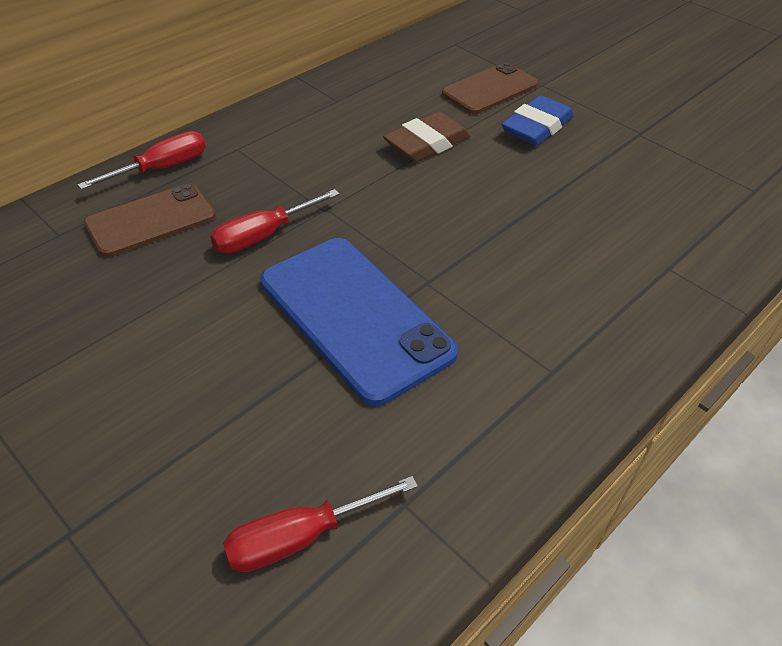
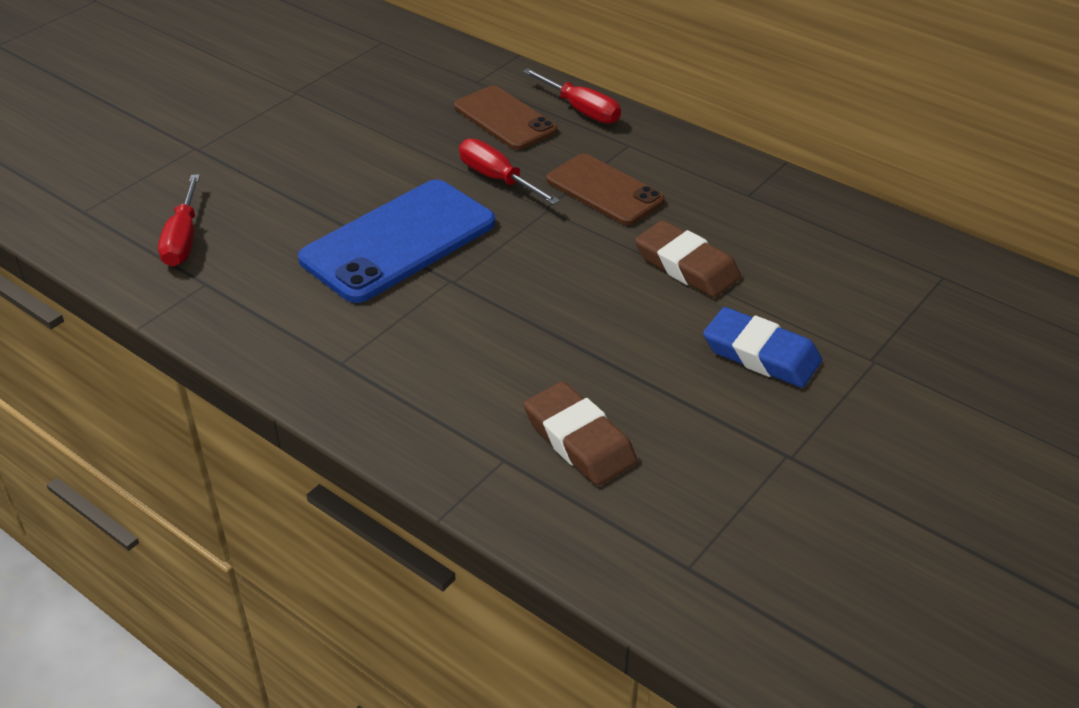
camera: 85 degrees right, 5 degrees down
red screwdriver [223,476,418,572] -> red screwdriver turned 150 degrees counterclockwise [158,174,200,266]
brown phone [442,62,538,114] -> brown phone moved to [546,154,665,225]
none -> brown eraser [524,381,637,486]

